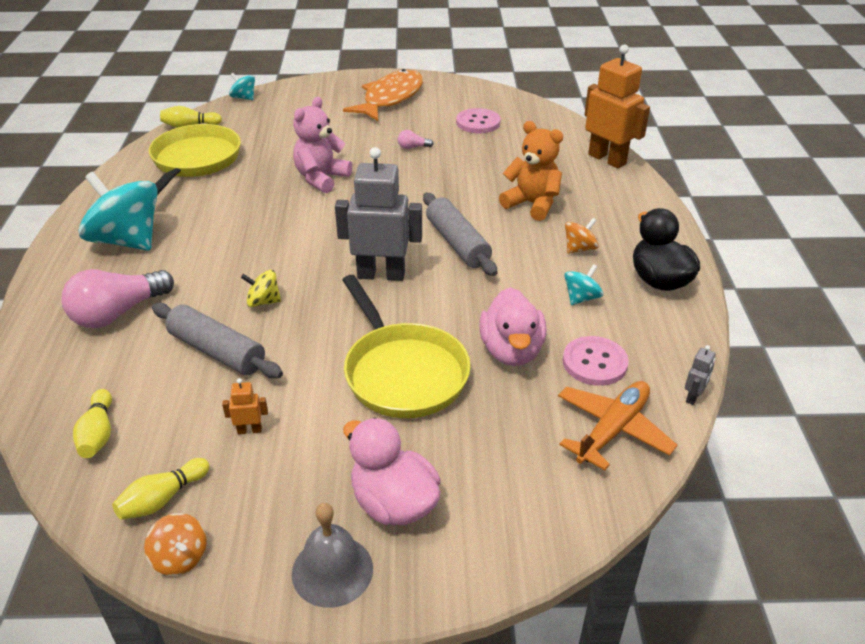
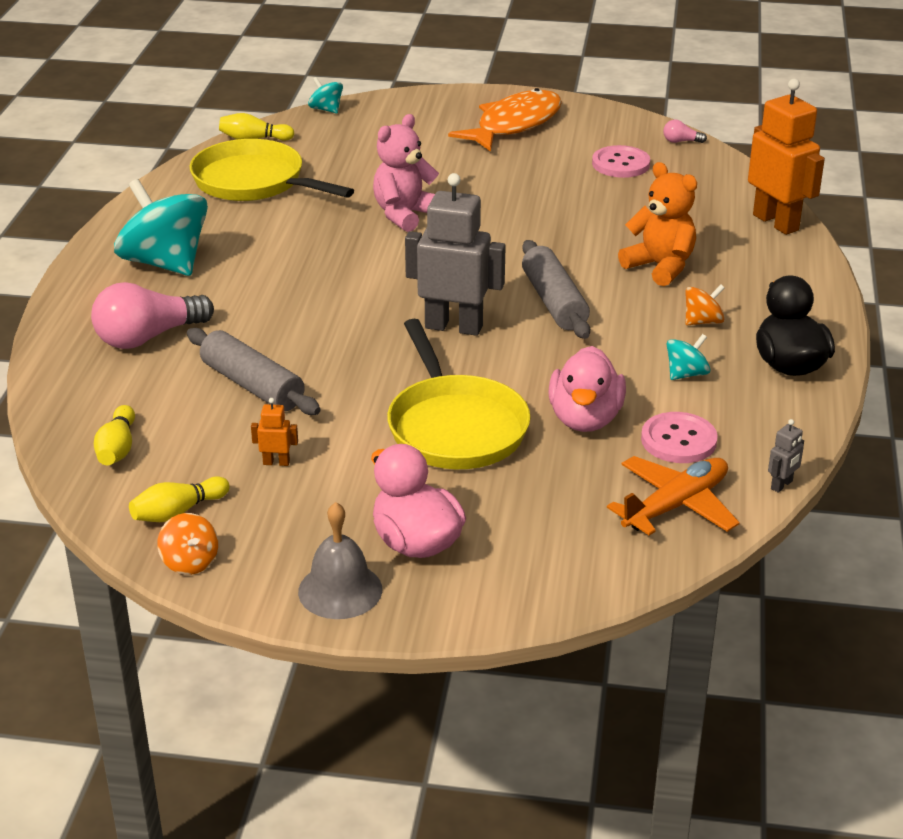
camera: 10 degrees right, 5 degrees down
yellow pan [149,124,241,195] -> yellow pan turned 75 degrees counterclockwise [190,139,354,201]
yellow spinning top [241,270,281,307] -> none
pink light bulb [398,130,434,149] -> pink light bulb moved to [663,119,707,143]

